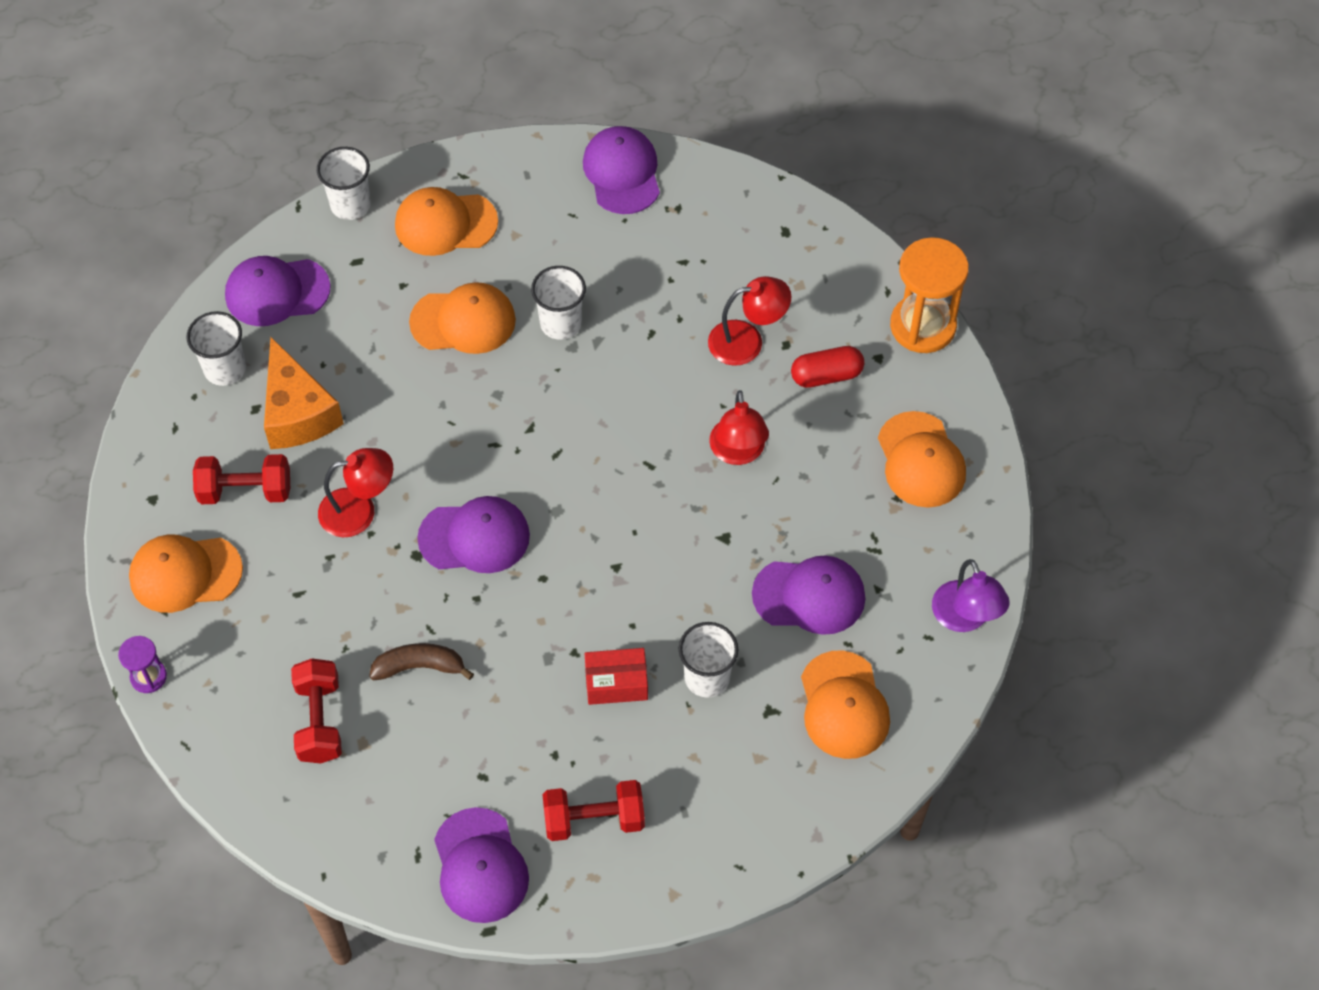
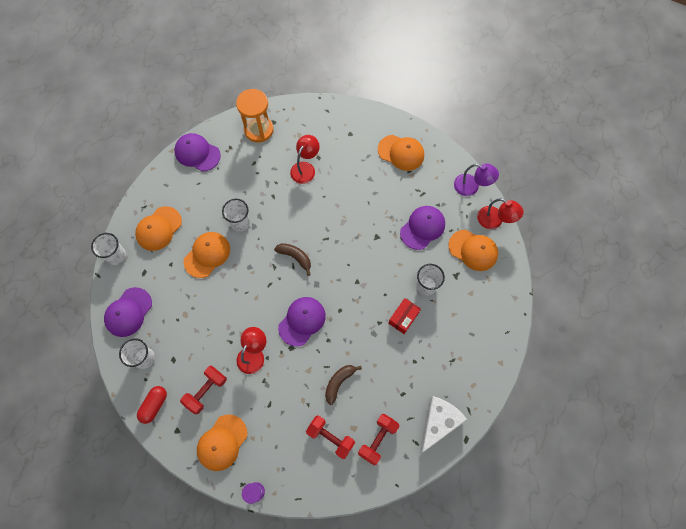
camera: 50 degrees left, 10 degrees up
orange cheese [264,337,344,449] -> none
purple cap [434,807,529,923] -> white cheese [419,396,467,454]
red dumbbell [542,780,645,841] -> red dumbbell moved to [358,414,399,465]
red lamp [709,390,769,465] -> red lamp moved to [477,198,524,229]
red capsule [791,346,865,388] -> red capsule moved to [137,386,167,424]
orange hourglass [890,237,969,353] -> orange hourglass moved to [236,89,273,142]
none -> brown banana [274,243,311,276]

